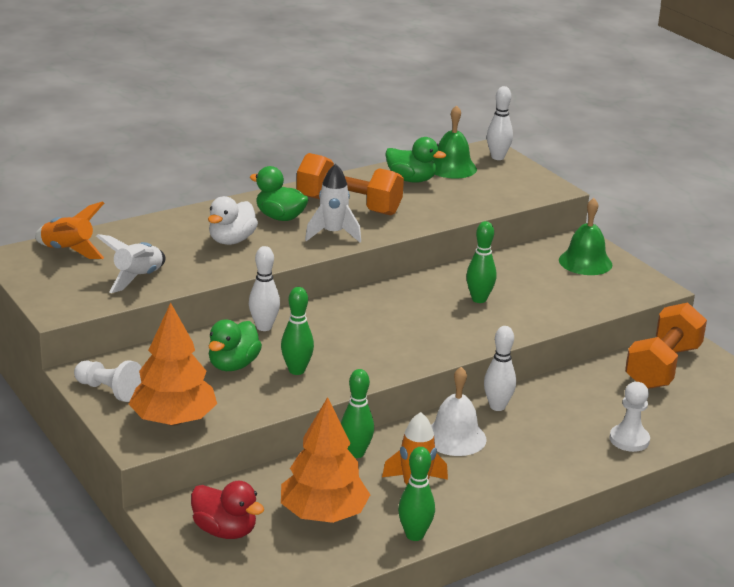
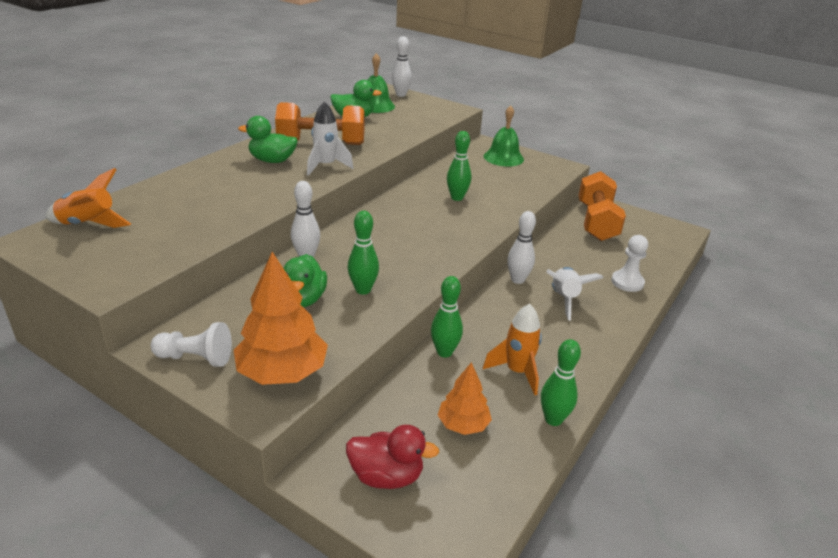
camera: 25 degrees left, 5 degrees up
white rocket [96,234,166,293] -> white rocket moved to [546,267,604,320]
white duck [208,196,258,245] -> none
orange tree [281,397,370,523] -> orange tree [438,362,492,435], size x0.60
white bell [431,367,486,456] -> none

